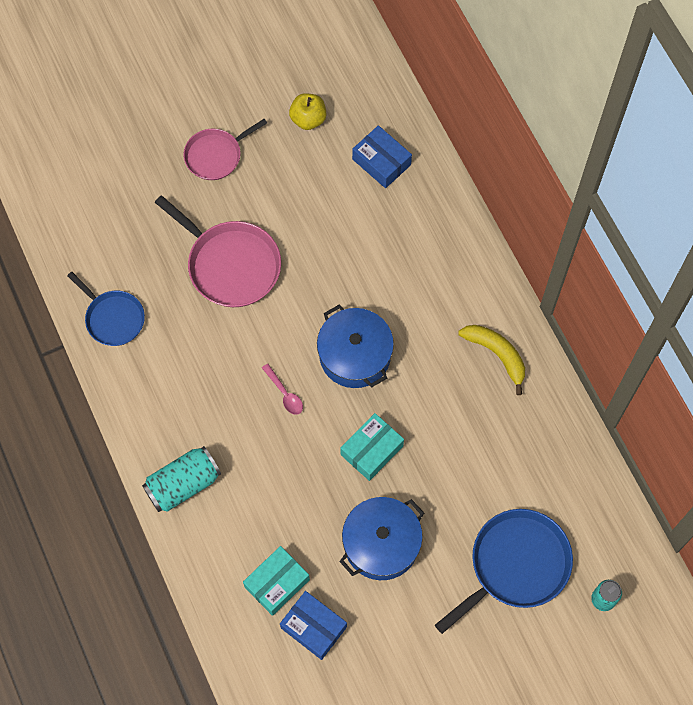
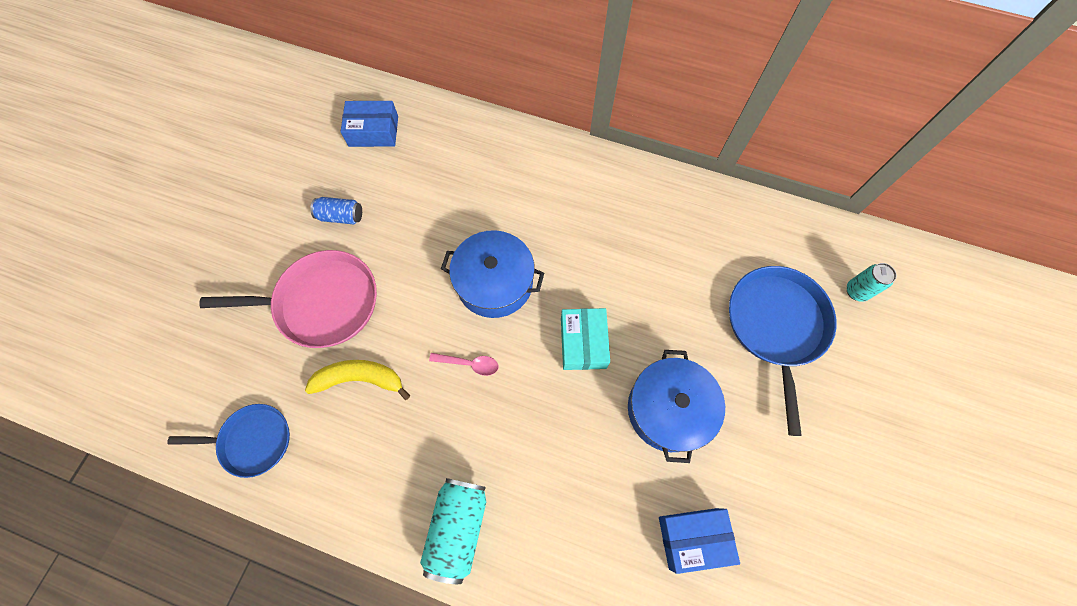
camera: 45 degrees left, 0 degrees up
pink pan [183,119,267,180] -> none
turquoise box [243,546,310,616] -> none
yellow apple [289,93,326,130] -> none
yellow banana [458,325,525,395] -> yellow banana moved to [305,360,410,400]
none -> blue can [311,197,362,224]

